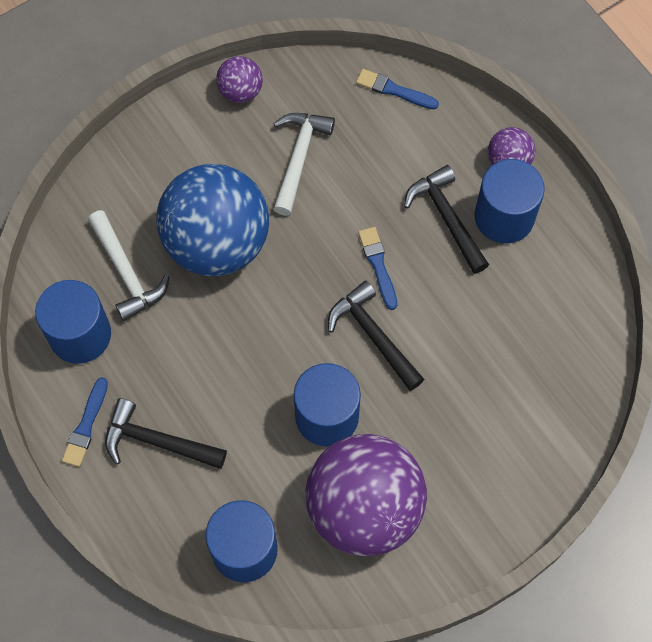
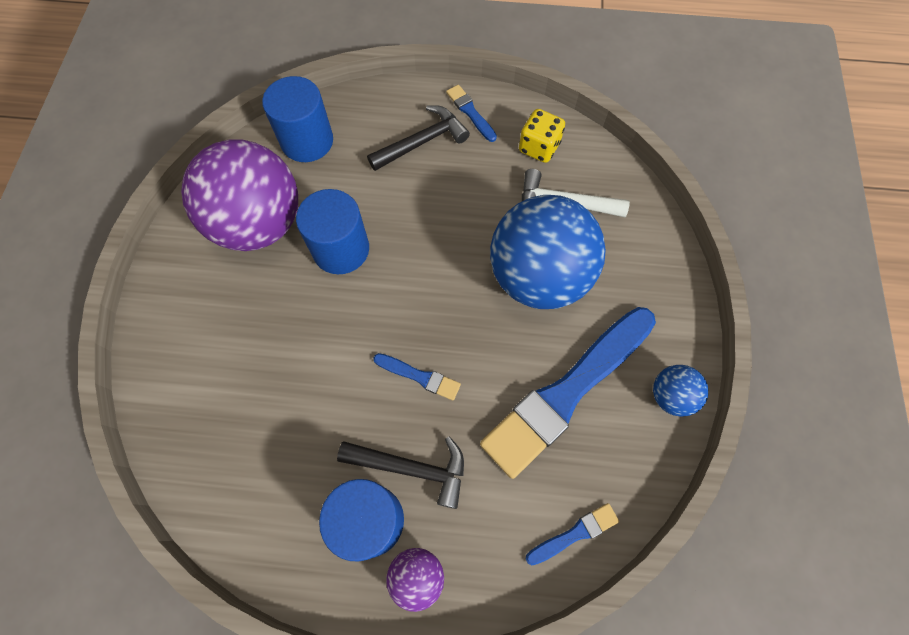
camera: 130 degrees right, 0 degrees up
blue cylinder [35,280,111,364] -> yellow dice [519,109,565,163]
purple ball [216,56,263,103] -> blue ball [653,365,709,417]
white hammer [273,113,335,216] -> blue brush [480,307,656,479]
black hammer [328,281,424,391] -> none

